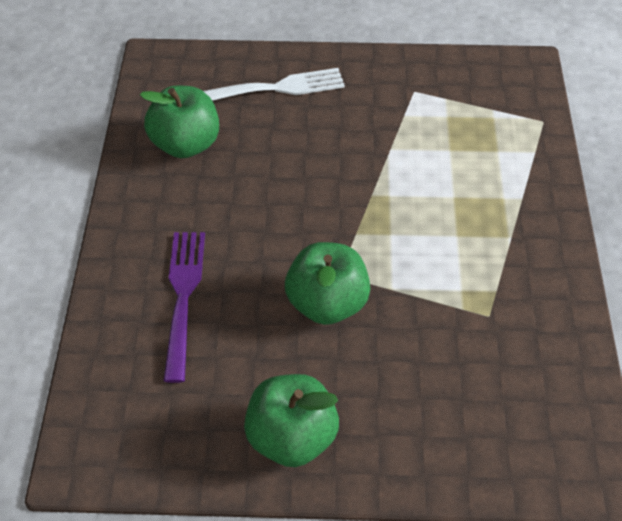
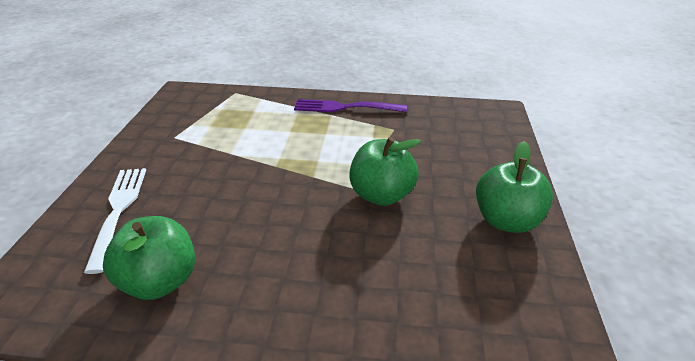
camera: 85 degrees left, 15 degrees down
purple fork [164,232,205,383] -> purple fork moved to [294,99,407,112]

